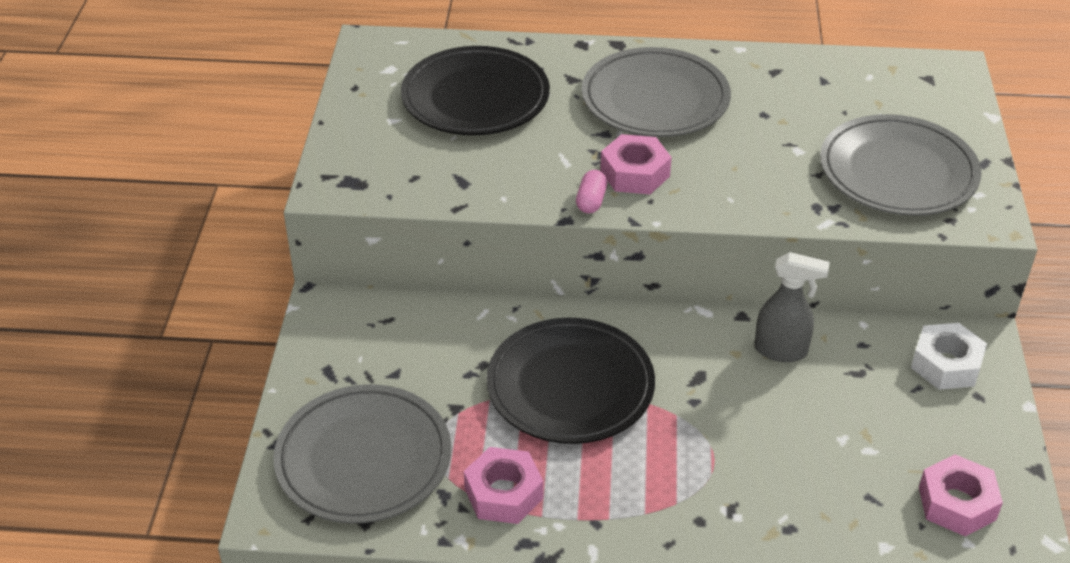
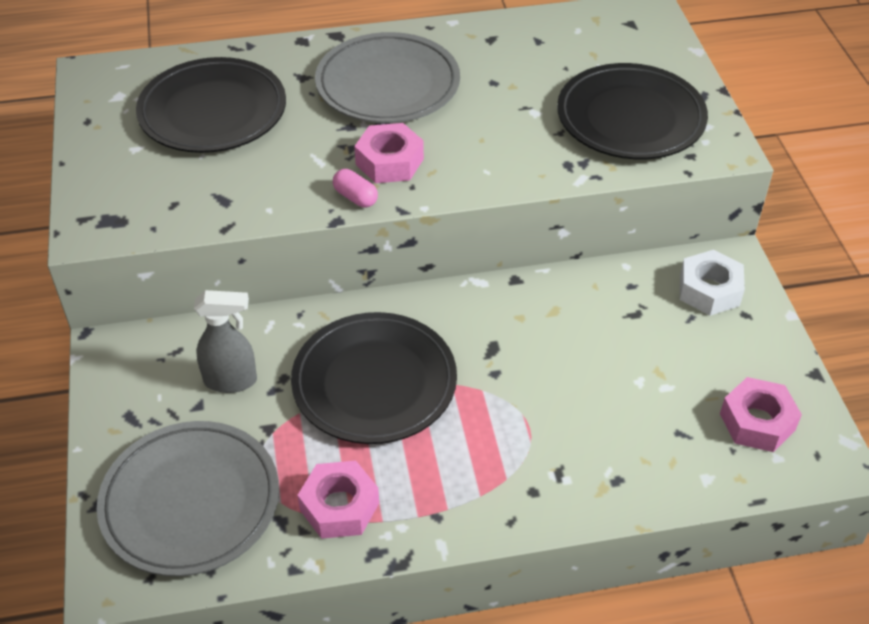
camera: 15 degrees left, 5 degrees up
pink capsule [576,170,607,213] -> pink capsule turned 45 degrees counterclockwise [333,169,378,207]
grey spray bottle [754,252,830,362] -> grey spray bottle moved to [194,290,257,393]
grey plate [820,114,981,216] -> black plate [557,63,708,159]

